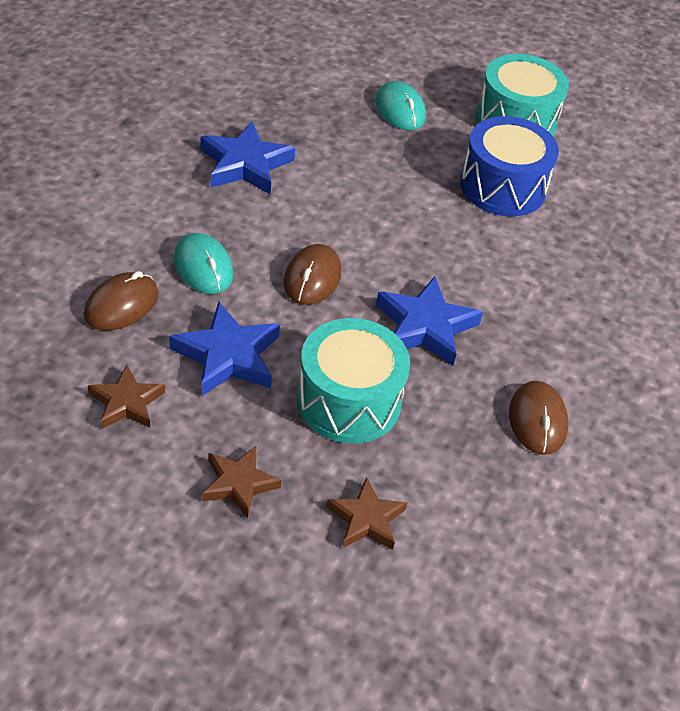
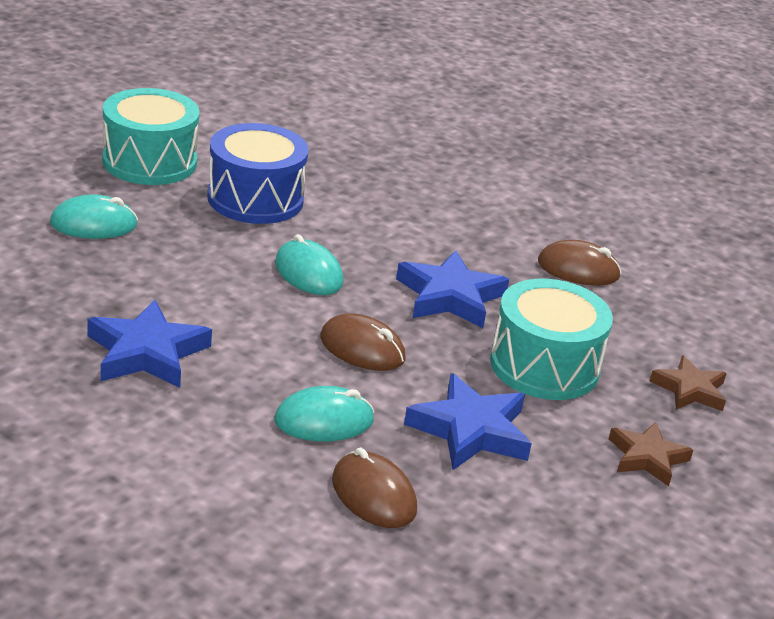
camera: 75 degrees left, 15 degrees down
brown star [88,365,165,429] -> none
none -> turquoise mouse [275,234,344,295]

